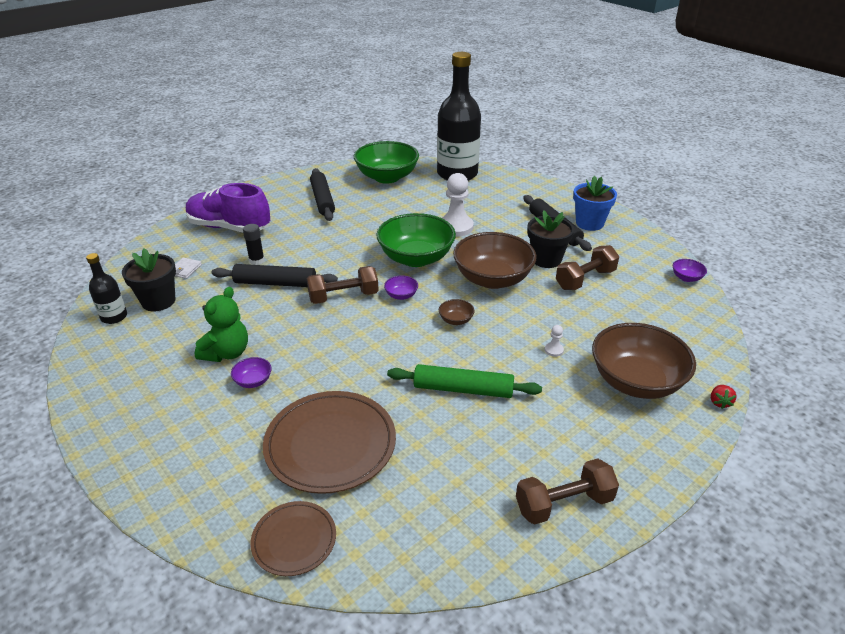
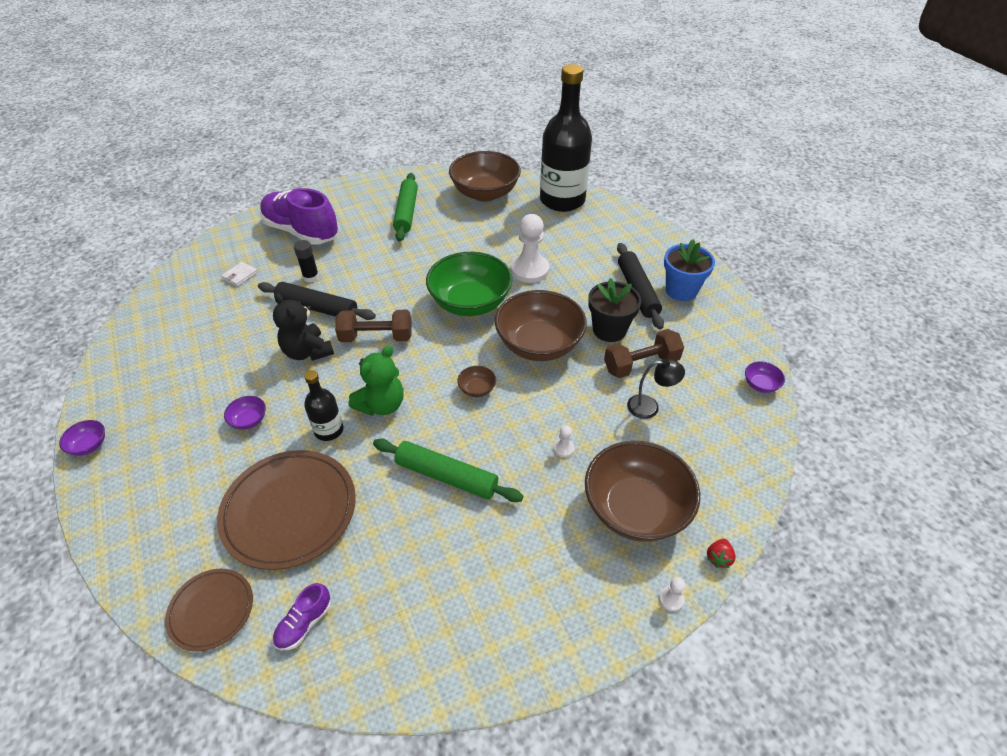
camera: 15 degrees right, 10 degrees up
black bottle [86,253,127,324] -> black bottle moved to [304,370,343,441]
black flower pot [122,248,176,311] -> none
green teddy bear [195,287,248,362] -> green teddy bear moved to [349,346,404,416]
black rolling pin [310,168,335,221] -> green rolling pin [393,173,418,242]
green bowl [354,141,419,184] -> brown bowl [449,151,521,202]
purple bowl [384,275,418,300] -> purple bowl moved to [59,420,105,456]
brown dumbbell [516,458,619,525] -> none
none -> black teddy bear [273,293,334,361]
none -> purple shoe [273,583,331,650]
none -> black lamp [627,359,685,419]
none -> white pawn [659,577,686,612]

